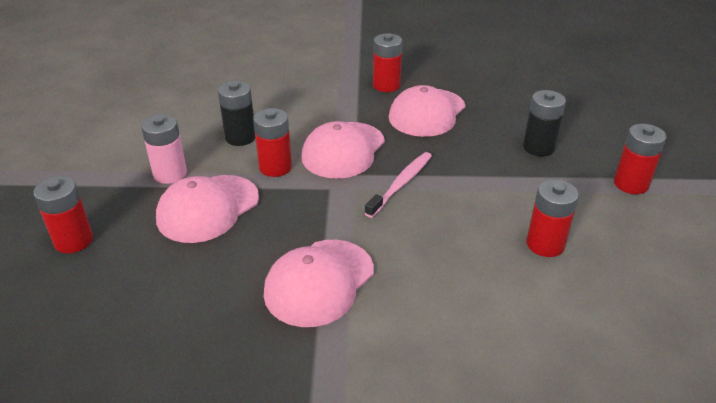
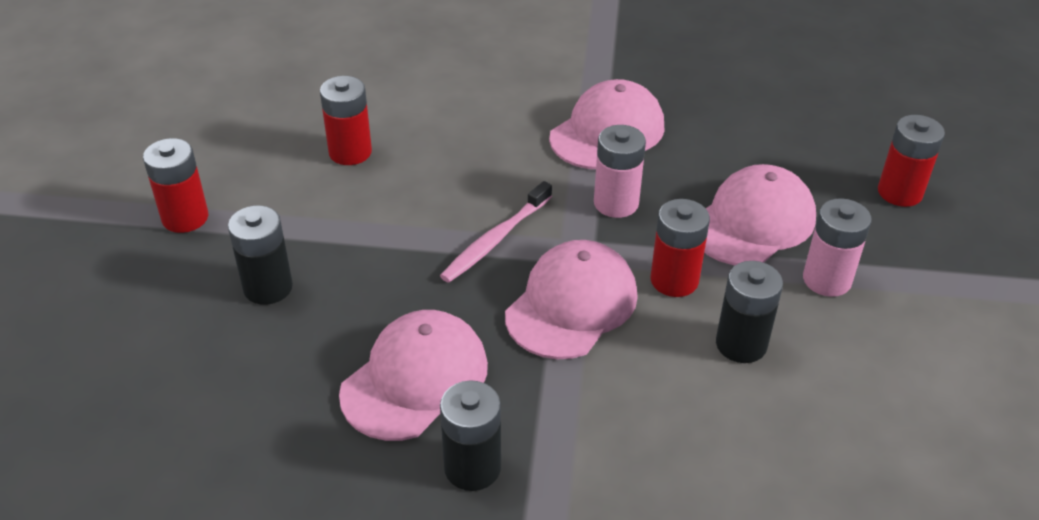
camera: 175 degrees left, 5 degrees up
red battery [373,34,402,92] -> black battery [440,380,501,491]
none -> pink battery [594,125,646,218]

